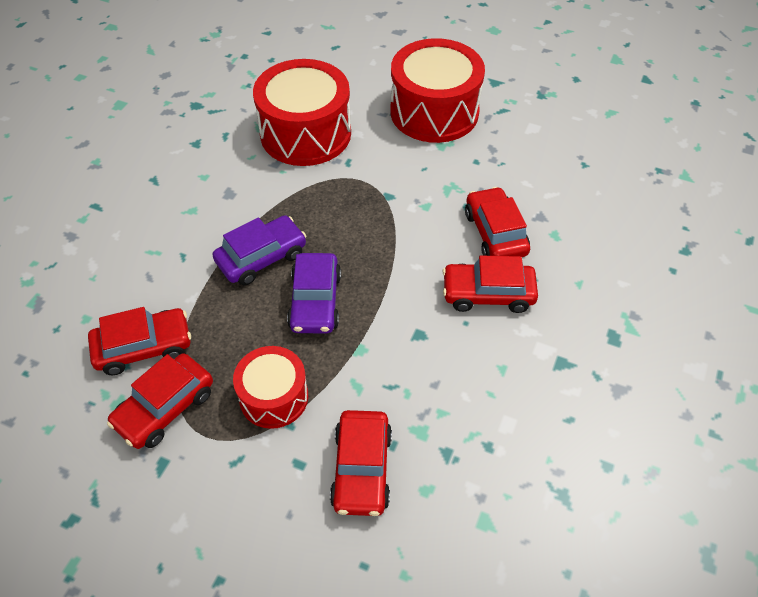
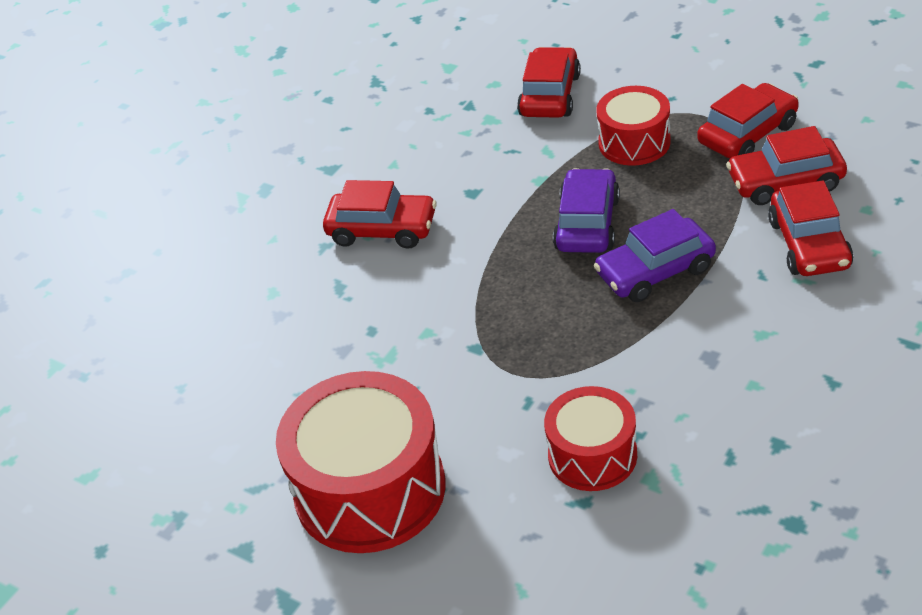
camera: 165 degrees left, 10 degrees down
red drum [253,59,351,166] -> red drum [544,386,637,491], size x0.58
red car [465,187,530,257] -> red car moved to [768,181,853,276]

